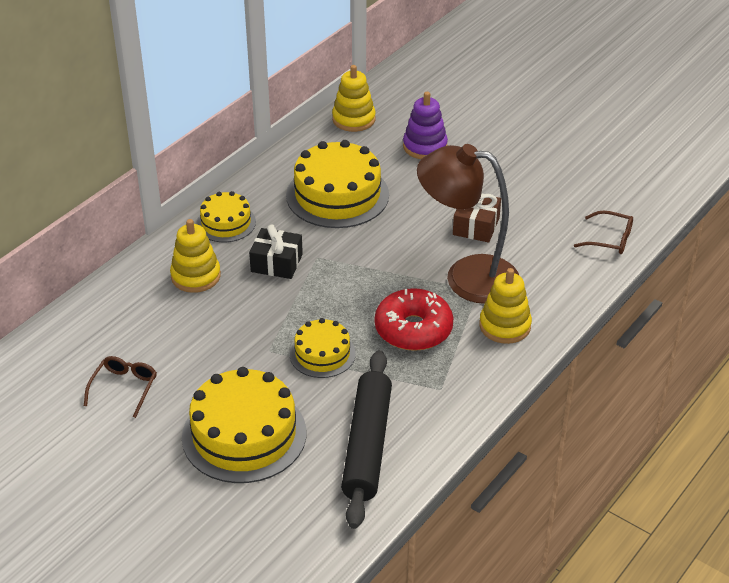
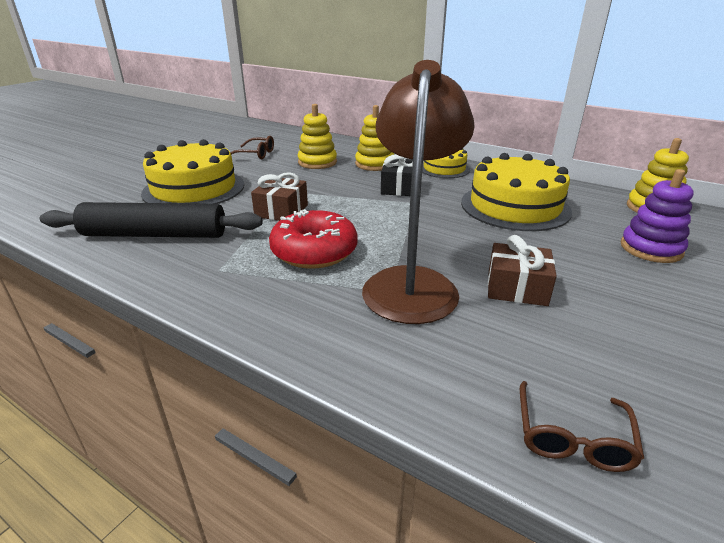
camera: 85 degrees right, 10 degrees down
yellow cake [290,318,356,378] -> brown gift [251,172,308,221]
yellow stacking toy [479,268,532,344] -> yellow stacking toy moved to [298,104,337,169]

